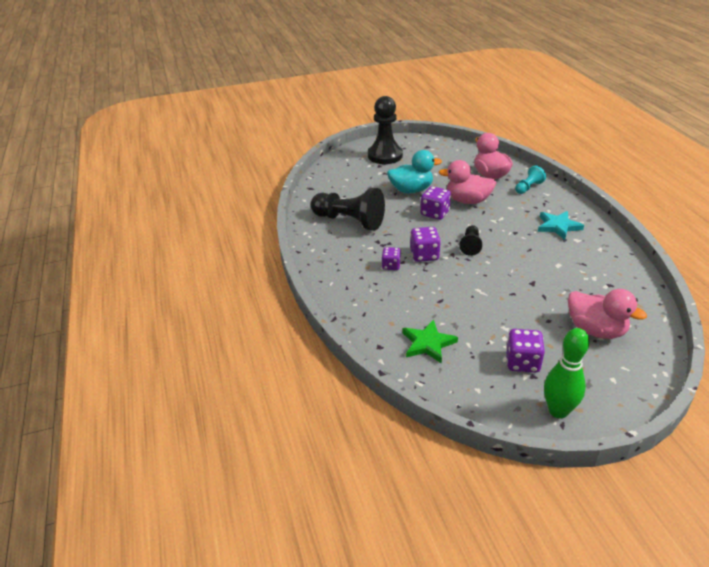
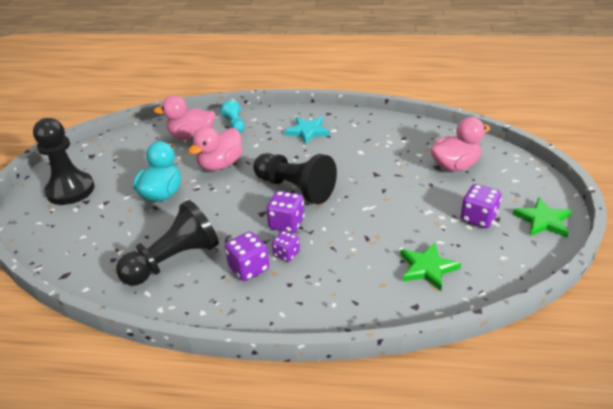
camera: 65 degrees left, 0 degrees up
purple dice [421,186,451,220] -> purple dice moved to [225,232,269,281]
black pawn [459,225,482,256] -> black pawn [253,153,337,204], size x1.99
green bowling pin [544,328,590,419] -> green star [513,197,572,237]

